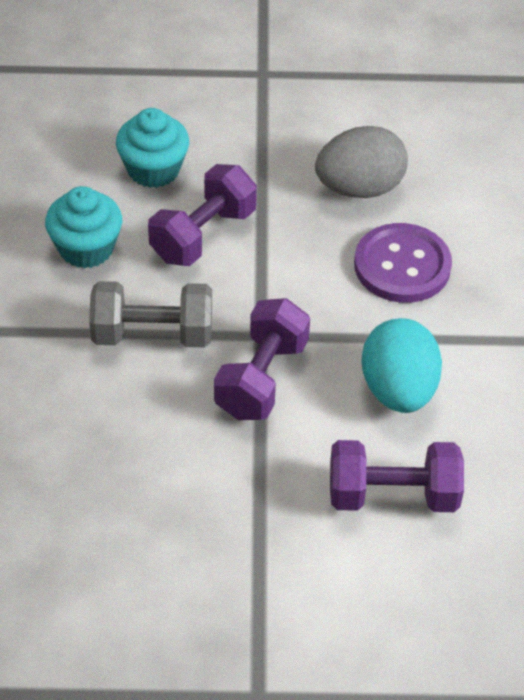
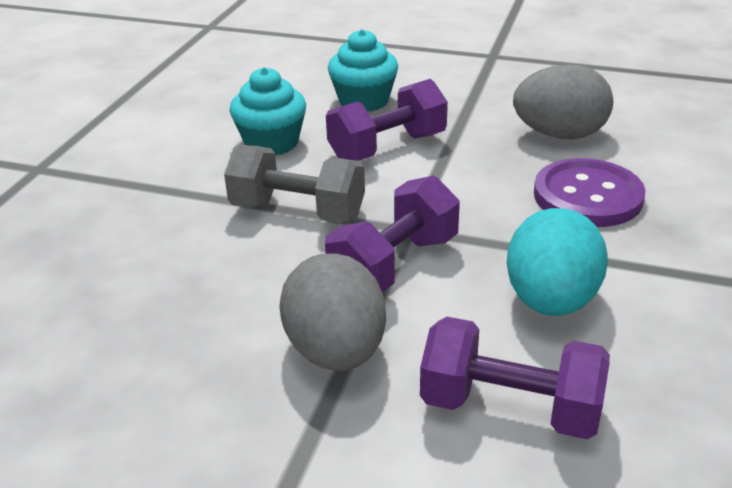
camera: 20 degrees right, 15 degrees down
none -> grey egg [279,253,386,371]

